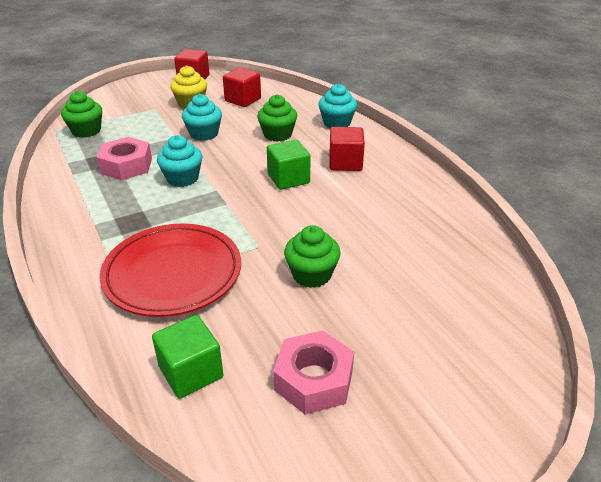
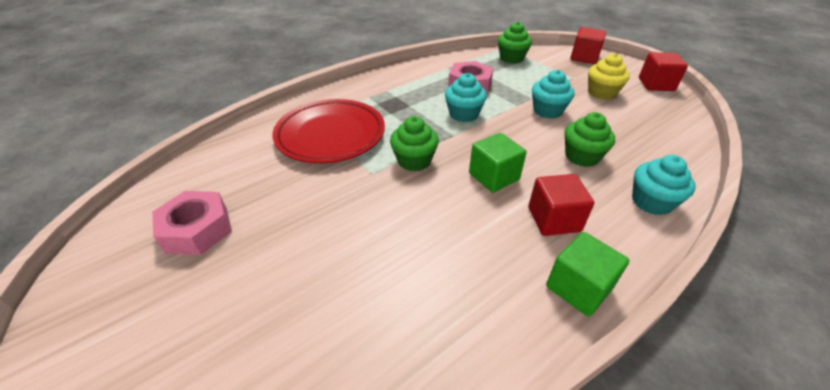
camera: 80 degrees right, 5 degrees up
green cube [152,315,223,398] -> green cube moved to [546,232,629,316]
red cube [223,68,261,107] -> red cube moved to [571,27,606,64]
green cupcake [284,225,341,288] -> green cupcake moved to [390,116,439,171]

